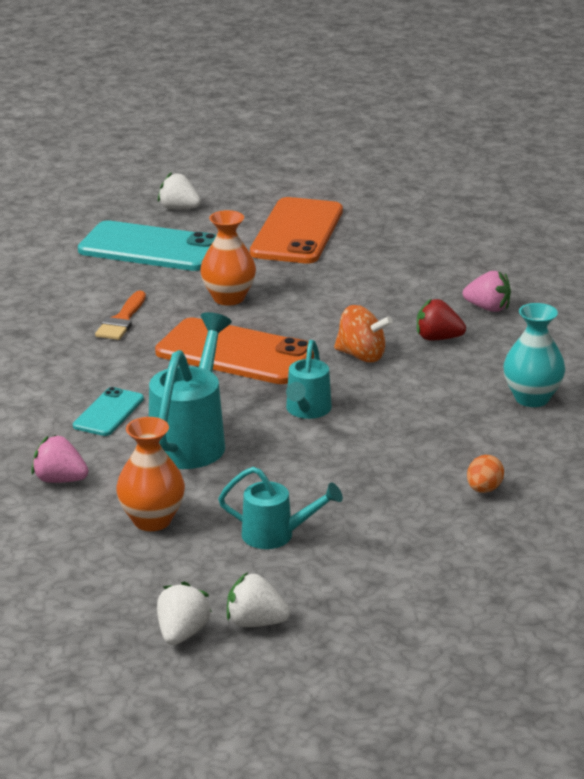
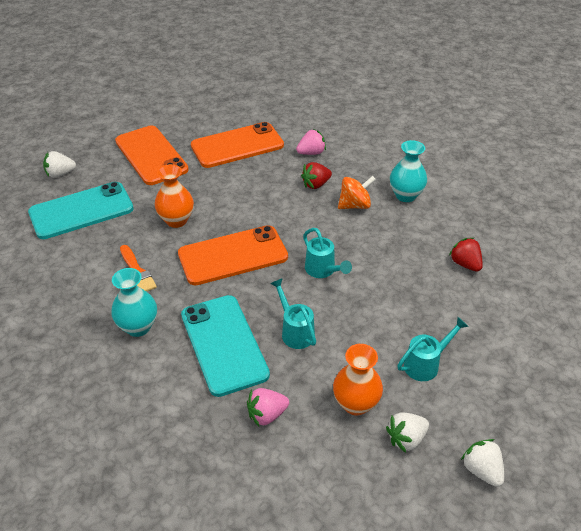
camera: 45 degrees left, 15 degrees up
turquoise phone [73,387,144,436] -> turquoise phone [181,295,270,397], size x1.94
turquoise watering can [149,312,232,469] -> turquoise watering can [270,278,316,349], size x0.61
white strawberry [227,572,290,627] -> white strawberry moved to [386,412,429,453]
orange spinning top [334,305,393,363] -> orange spinning top moved to [338,176,376,209]
orange egg [467,455,504,493] -> red strawberry [449,238,483,272]
none -> turquoise vase [111,268,157,337]
none -> orange phone [191,122,284,168]

